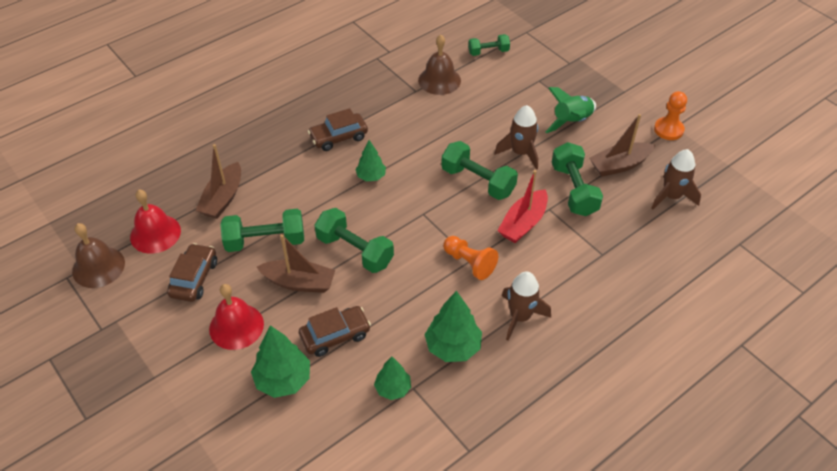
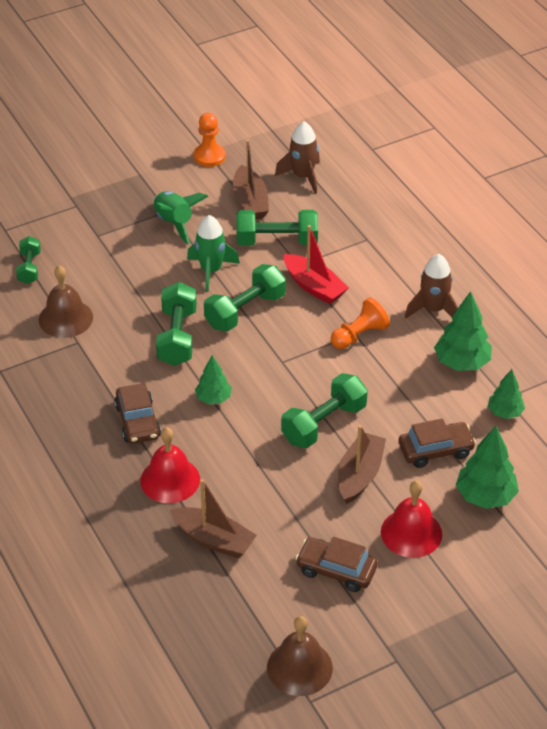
camera: 80 degrees left, 5 degrees down
red bell [130,190,181,254] -> red bell moved to [141,427,200,503]
green dumbbell [220,209,304,252] -> green dumbbell moved to [156,282,197,366]
brown car [299,306,371,357] -> brown car turned 90 degrees clockwise [399,418,476,468]
brown rocket [494,105,538,170] -> green rocket [187,215,240,292]

